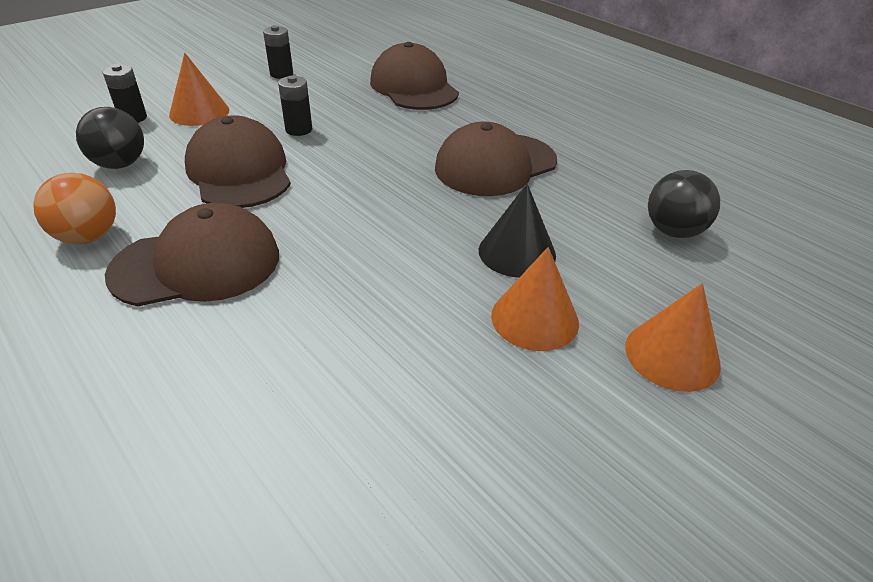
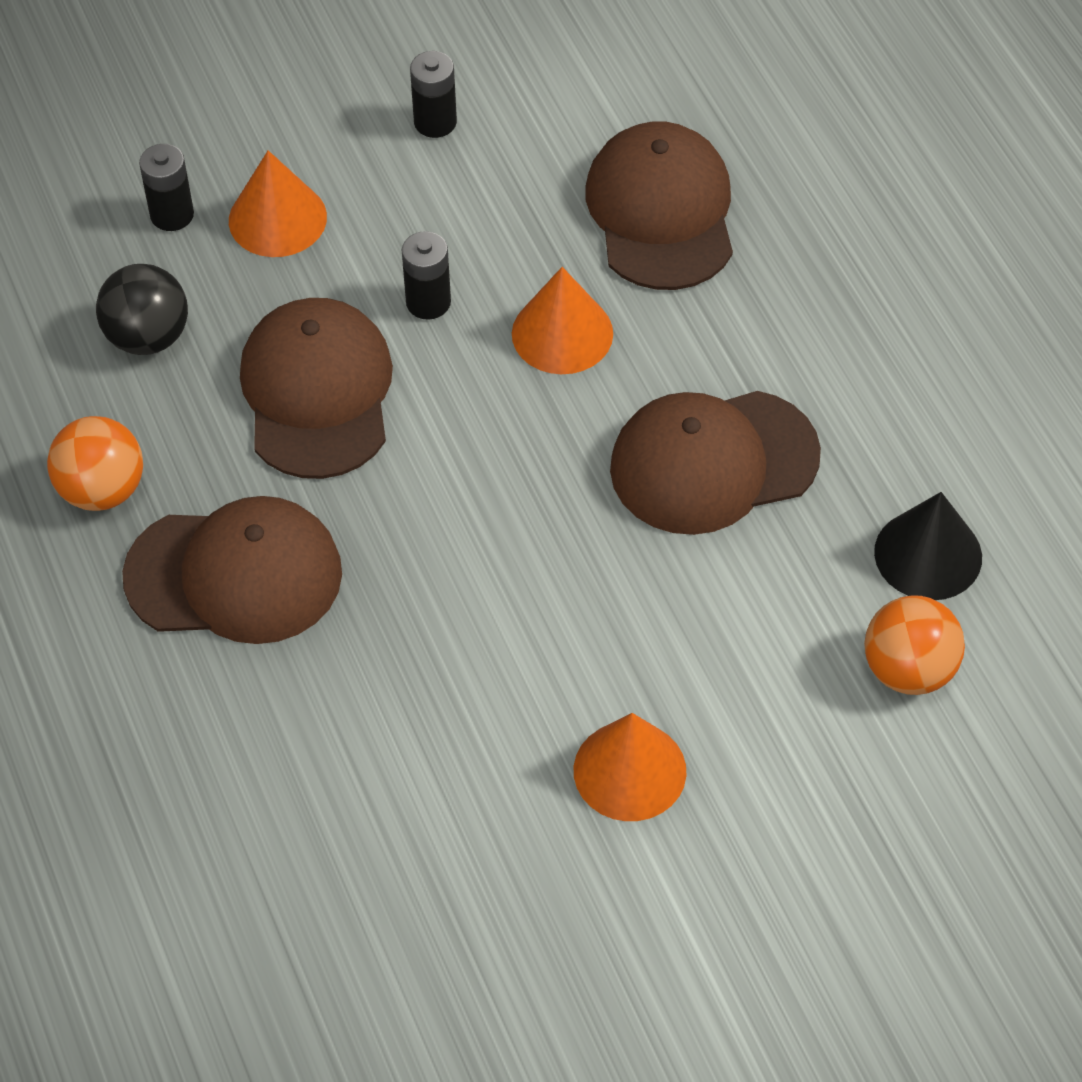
camera: 20 degrees right, 15 degrees up
black cone [479,184,556,278] -> black cone moved to [874,492,982,600]
orange cone [625,283,721,392] -> orange cone moved to [512,267,613,374]
black ball [648,170,720,238] -> orange ball [864,595,965,695]

